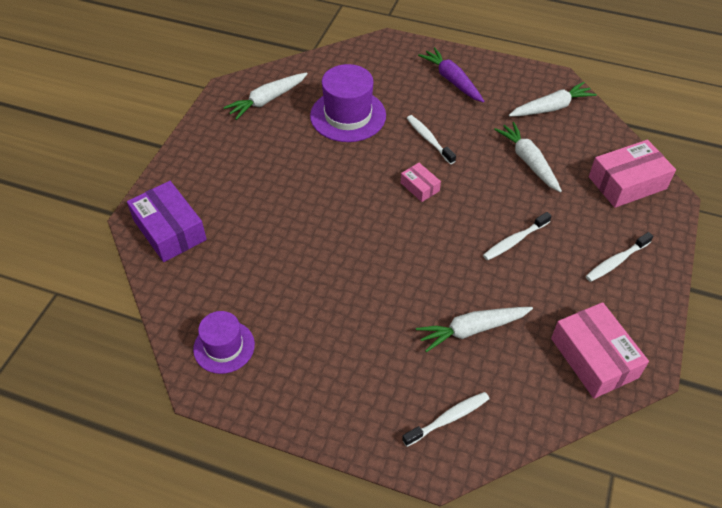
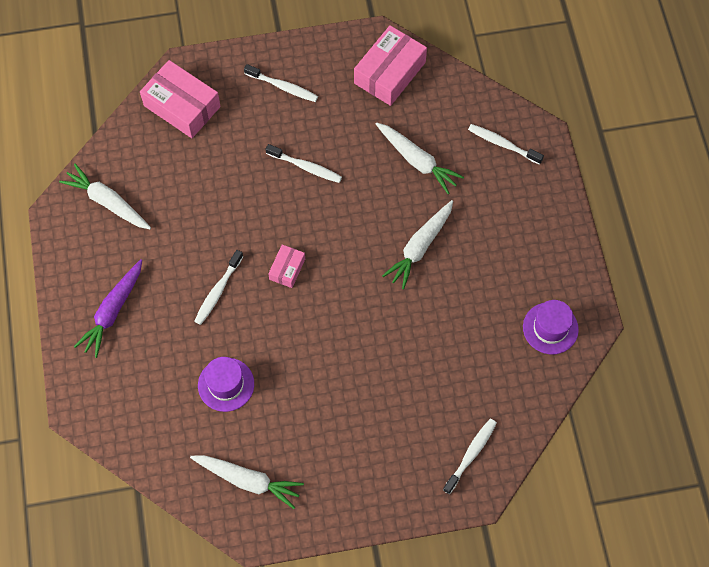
camera: 120 degrees left, 15 degrees up
purple box [127,181,207,262] -> white toothbrush [443,419,497,494]
purple hat [310,64,386,142] -> purple hat [198,357,254,412], size x0.63
white carrot [494,122,562,192] -> white carrot moved to [382,200,453,289]

